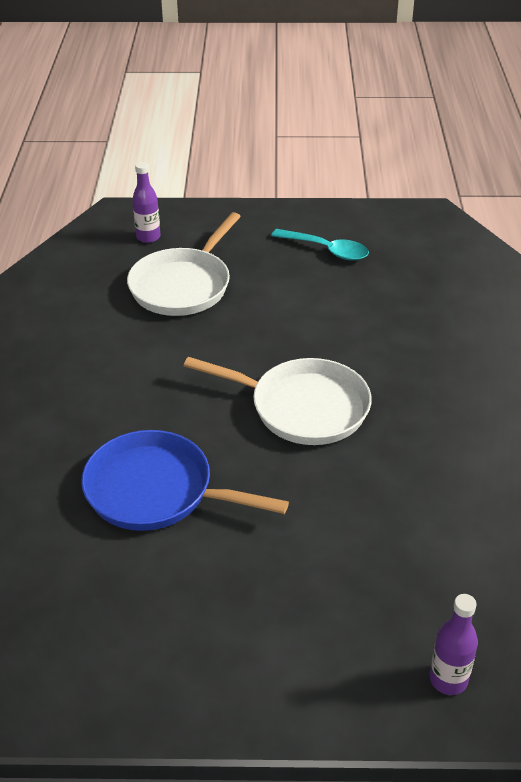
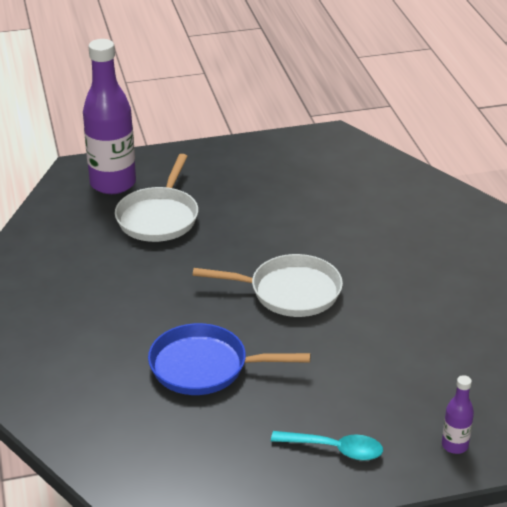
camera: 15 degrees left, 5 degrees down
purple bottle [132,162,161,243] -> purple bottle [83,39,136,194], size x2.26
turquoise spoon [271,229,369,260] -> turquoise spoon moved to [271,431,383,461]

